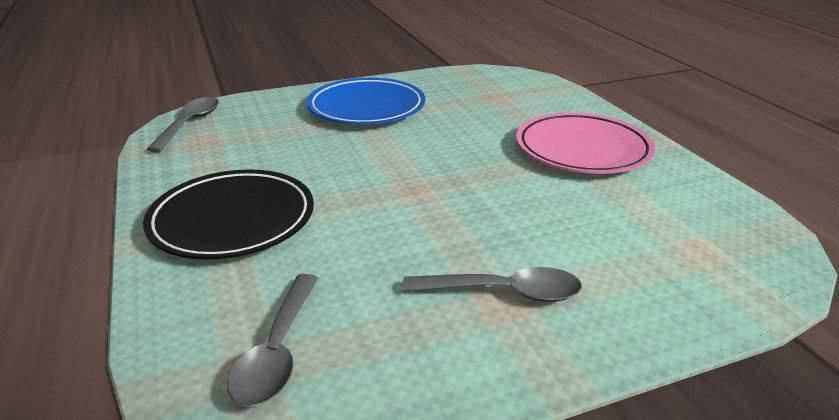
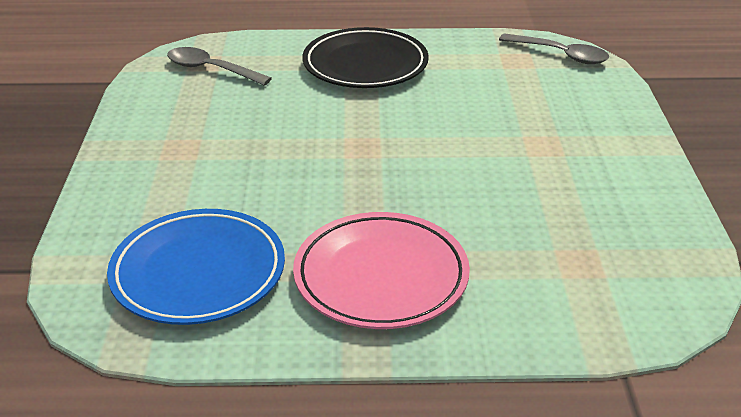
camera: 110 degrees right, 5 degrees up
blue plate [307,78,425,125] -> blue plate moved to [107,209,285,325]
grey spoon [402,267,582,302] -> none

